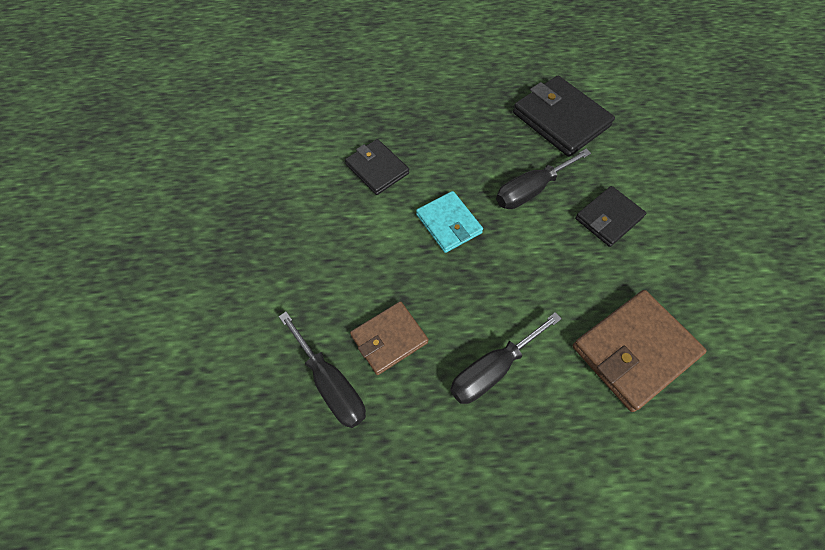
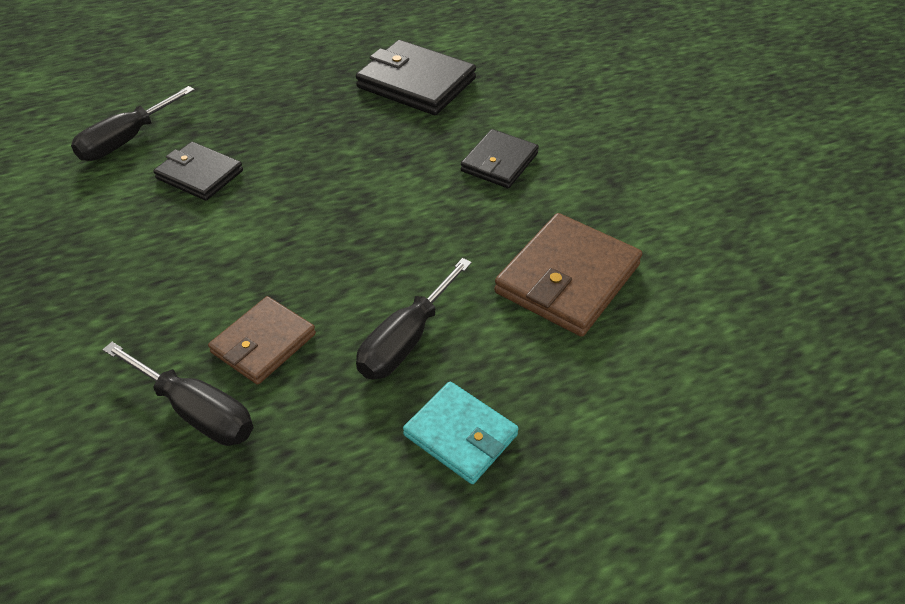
camera: 20 degrees left, 15 degrees down
turquoise wallet [416,191,483,253] -> turquoise wallet moved to [403,382,519,484]
black screwdriver [496,149,591,209] -> black screwdriver moved to [71,86,195,161]

